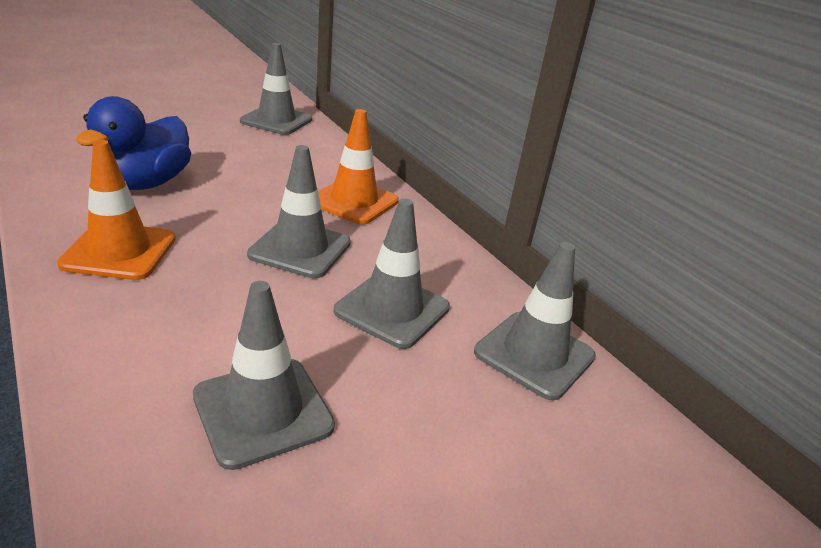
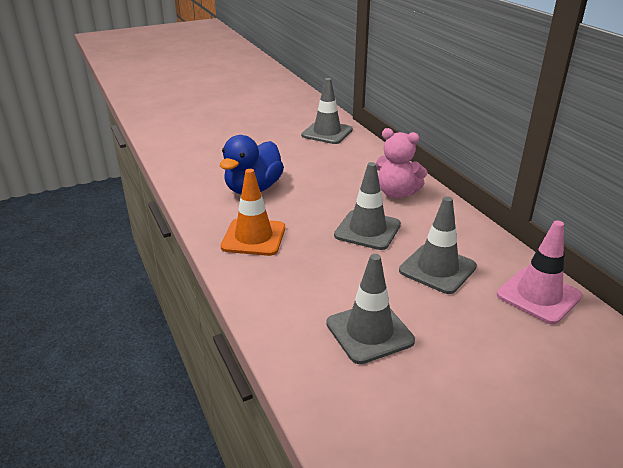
camera: 10 degrees right, 0 degrees up
orange traffic cone [318,109,399,224] -> pink teddy bear [376,128,427,198]
grey traffic cone [474,242,596,400] -> pink traffic cone [497,220,582,324]

